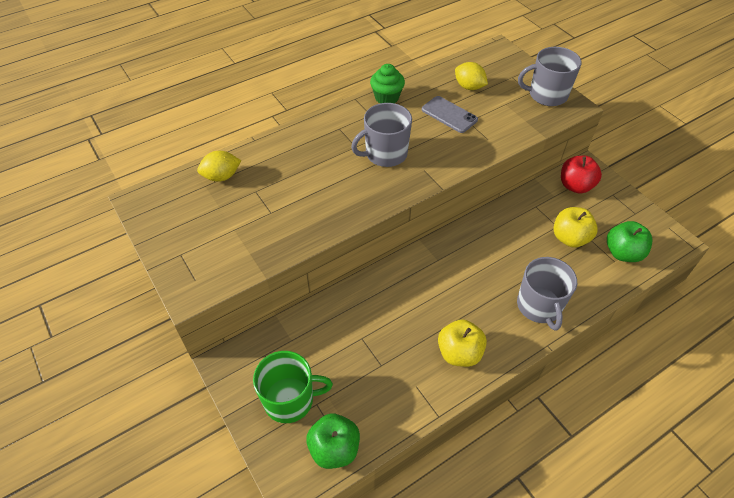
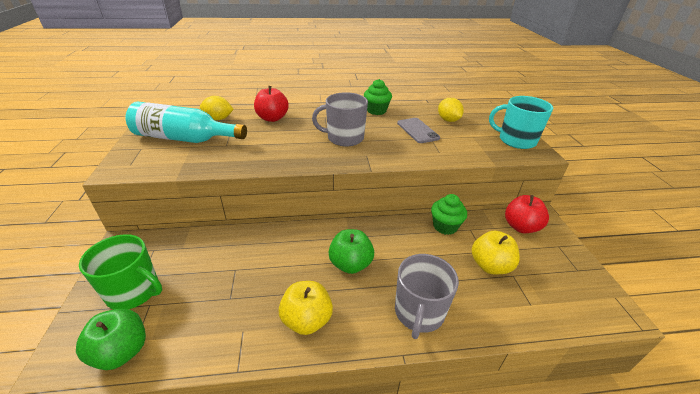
camera: 25 degrees right, 15 degrees down
grey mug [518,47,582,106] -> turquoise mug [489,96,553,149]
green apple [607,221,652,262] -> green apple moved to [329,229,374,274]
none -> turquoise bottle [125,102,247,143]
none -> red apple [254,86,289,122]
none -> green cupcake [431,194,467,235]

